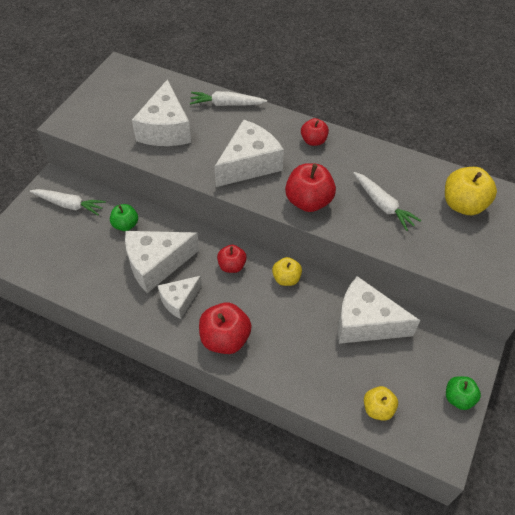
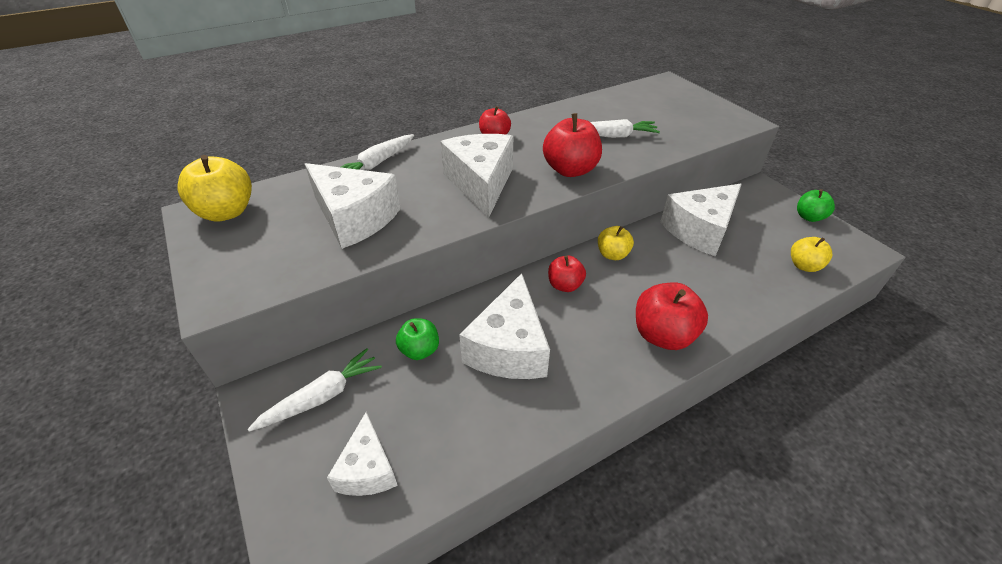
camera: 55 degrees left, 10 degrees down
white cheese [158,276,202,319] -> white cheese moved to [327,412,398,496]
yellow apple [445,167,497,215] -> yellow apple moved to [177,155,252,221]

